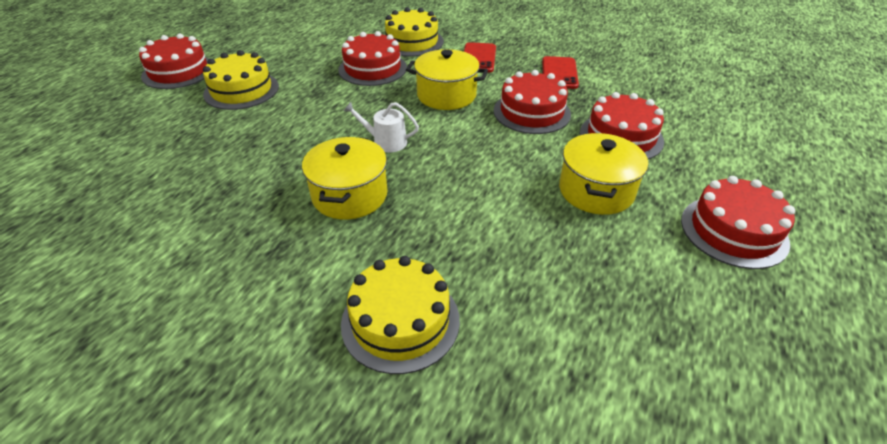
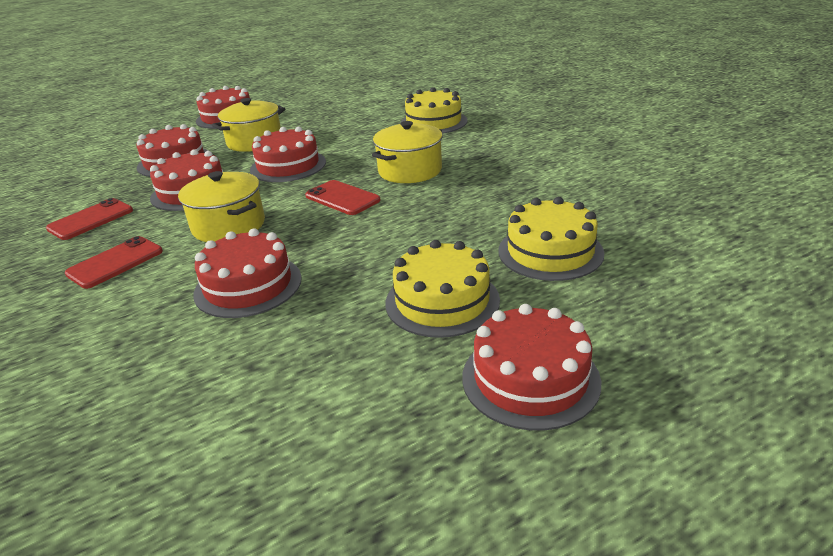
camera: 145 degrees left, 10 degrees down
white watering can [344,102,419,153] -> red phone [305,180,381,215]
yellow cake [385,7,444,57] -> yellow cake moved to [498,197,604,281]
none -> red cake [250,126,326,182]

